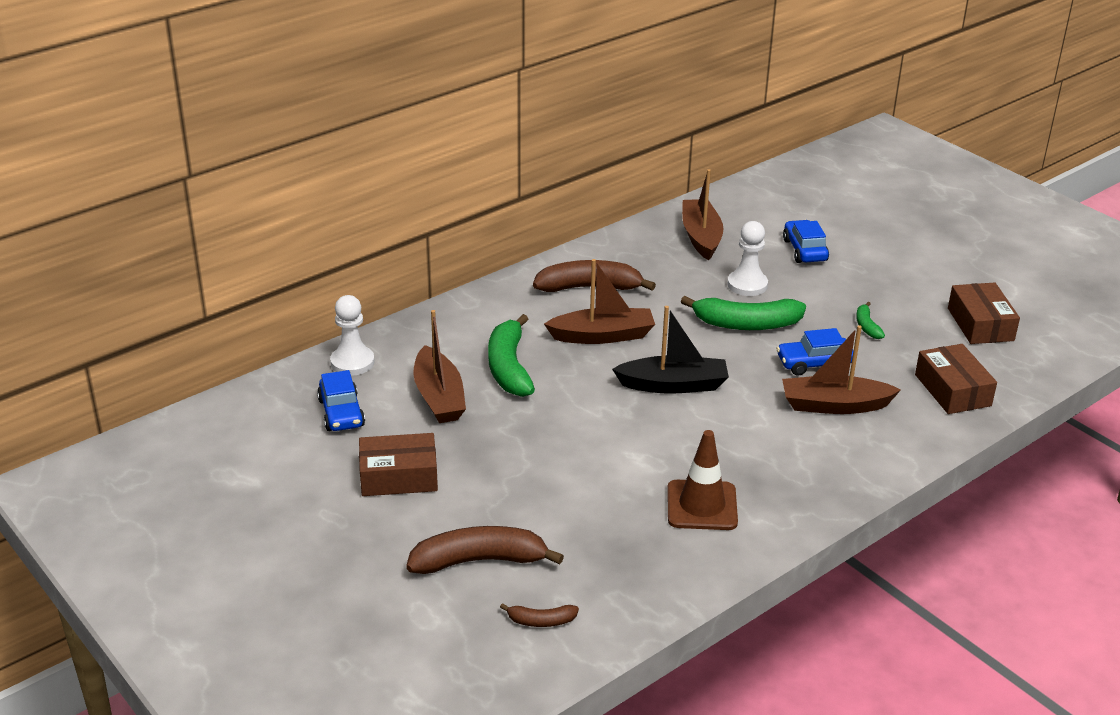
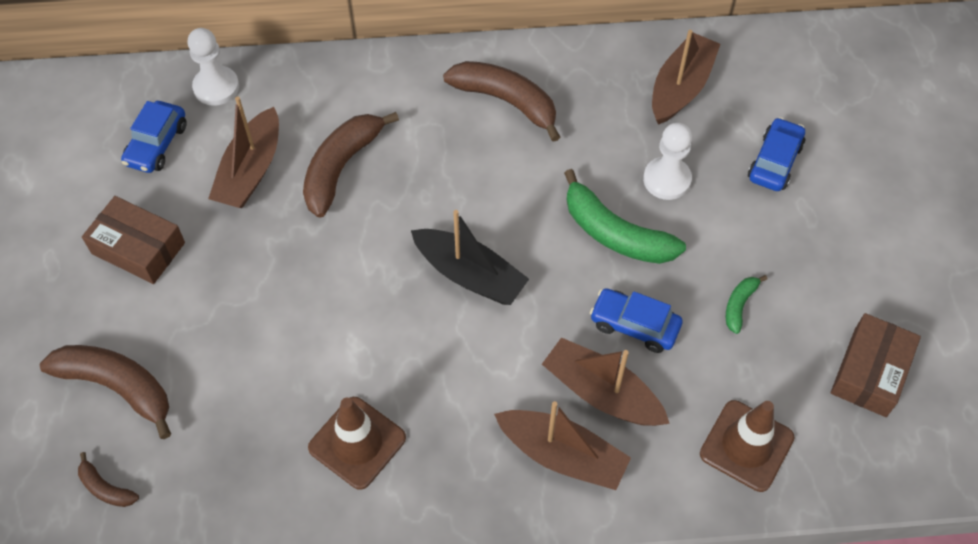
camera: 35 degrees right, 25 degrees up
green banana [488,314,535,397] -> brown banana [303,112,399,218]
brown boat [544,259,655,344] -> brown boat moved to [494,401,631,490]
brown box [915,344,997,414] -> brown traffic cone [700,400,795,492]

